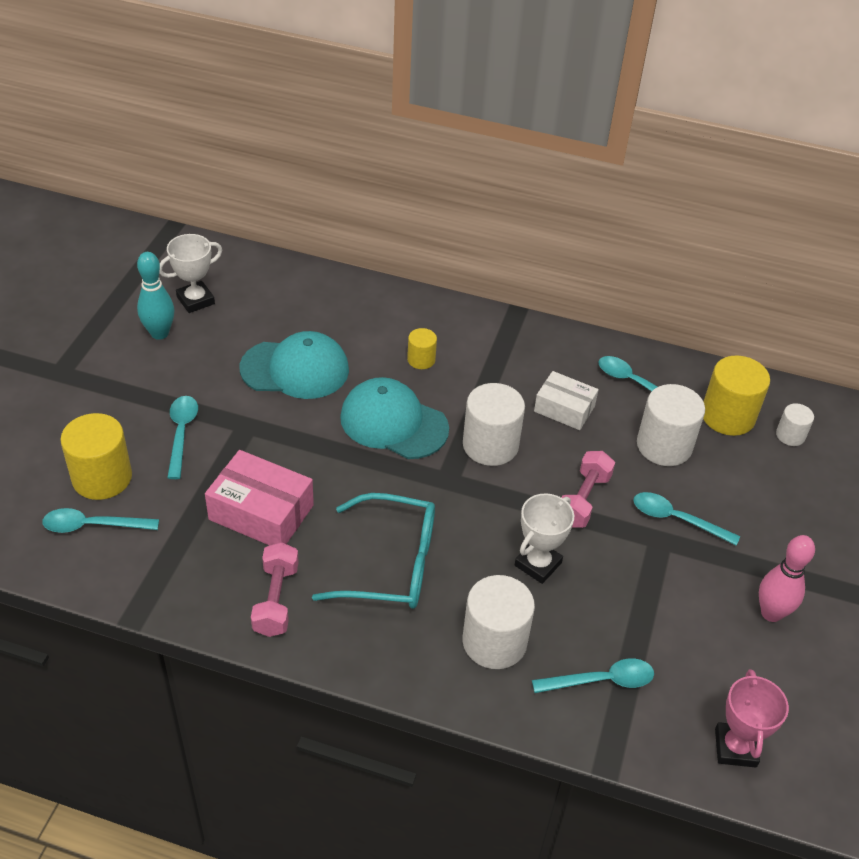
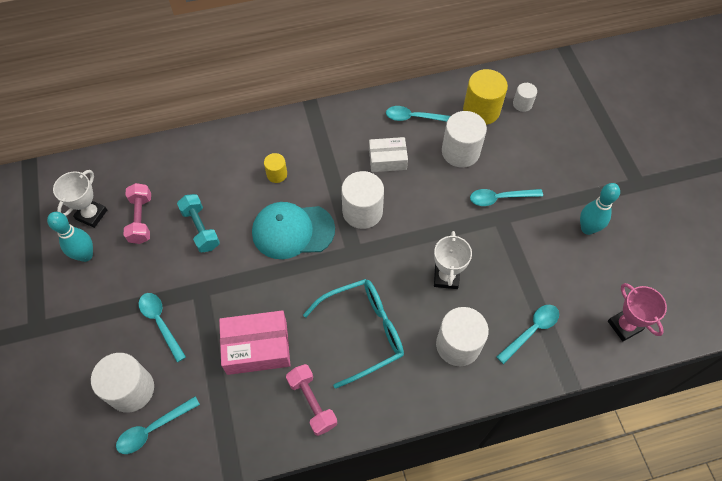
camera: 30 degrees left, 15 degrees up
yellow cylinder [60,413,132,500] -> white cylinder [91,353,154,413]
turquoise cap [240,331,349,399] -> turquoise dumbbell [177,194,220,253]
pink dumbbell [562,451,615,528] -> pink dumbbell moved to [123,183,151,244]
pink bowling pin [759,535,815,622] -> turquoise bowling pin [580,183,620,235]

